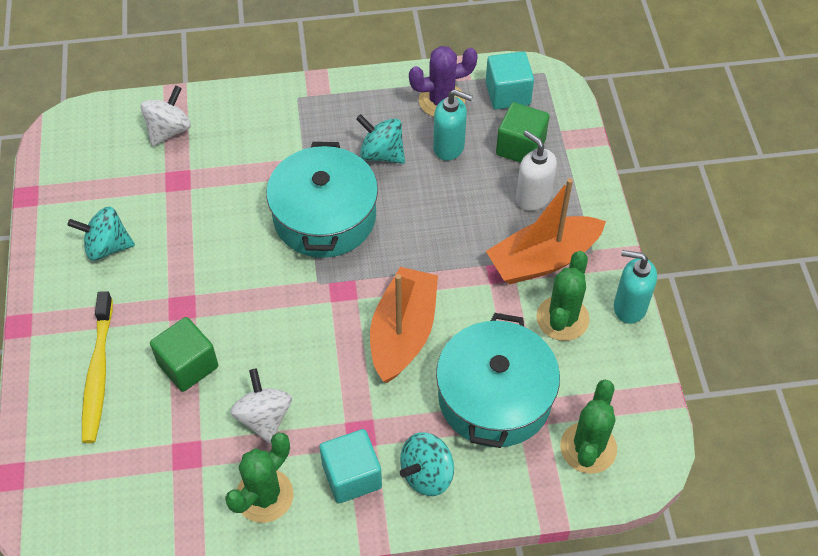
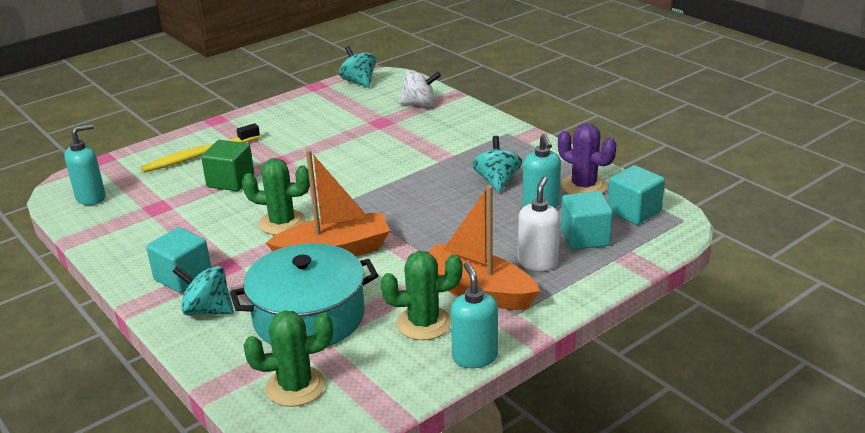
camera: 60 degrees right, 25 degrees down
turquoise spinning top [68,207,135,261] -> turquoise spinning top moved to [339,46,376,88]
green cactus [225,433,294,523] -> green cactus moved to [242,158,310,235]
white spinning top [230,368,292,444] -> none
turquoise pot [266,142,378,258] -> none
green cube [496,102,549,163] -> turquoise cube [561,191,613,250]
none -> turquoise soap dispenser [64,124,106,205]

